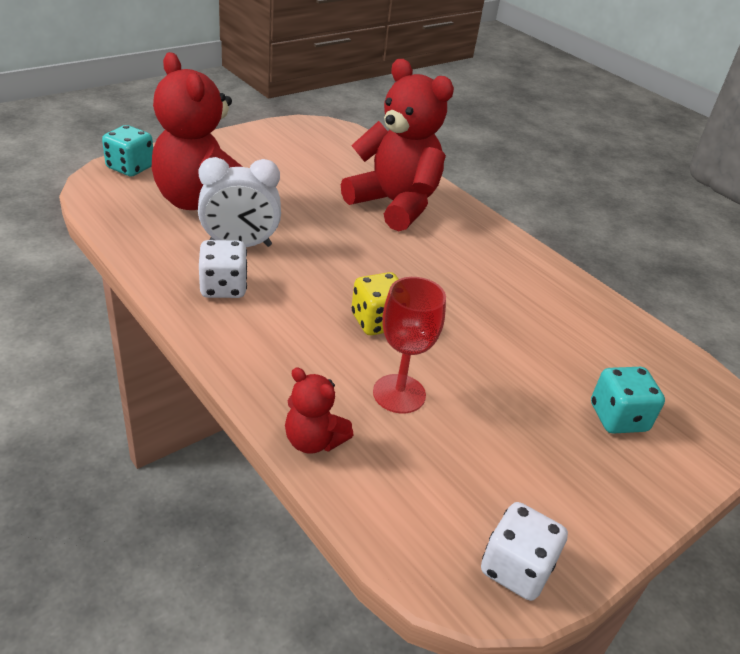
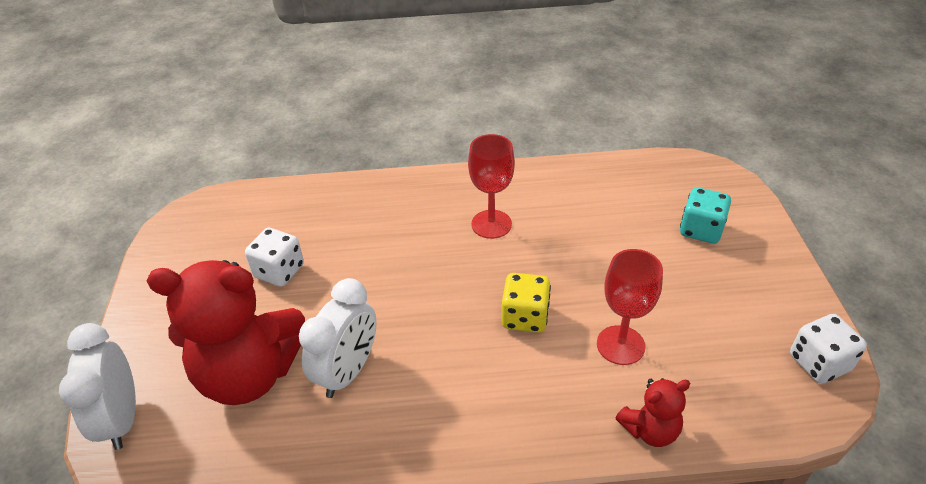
camera: 50 degrees left, 5 degrees up
turquoise dice [102,125,153,177] -> white clock [59,323,136,450]
white dice [199,240,247,298] -> white dice moved to [245,228,304,287]
red teddy bear [341,59,454,231] -> none
none -> red goblet [468,134,515,239]

